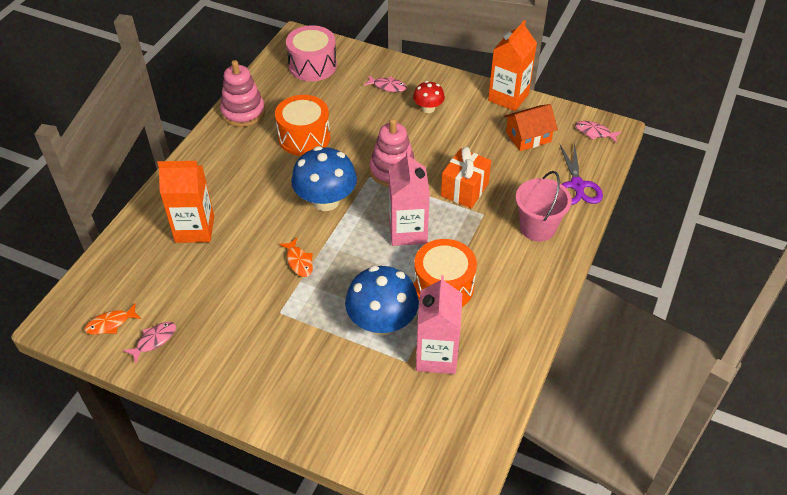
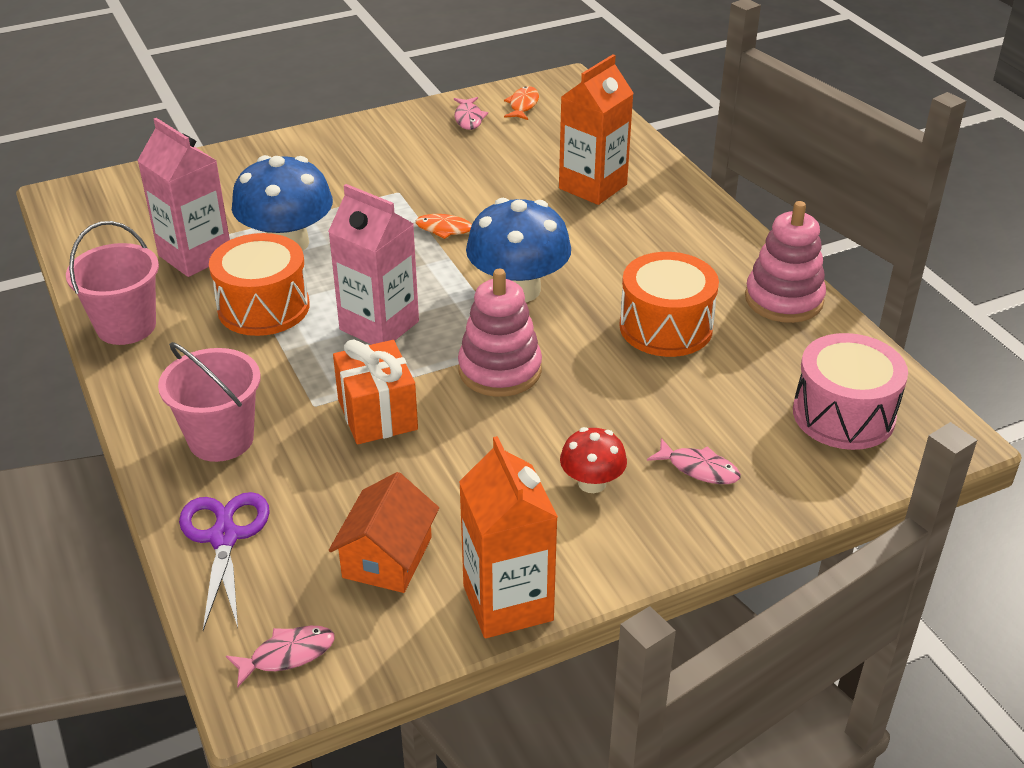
camera: 130 degrees right, 10 degrees down
pink fish [363,75,407,92] -> pink fish turned 120 degrees counterclockwise [647,438,741,484]
purple scissors [560,143,603,205] -> purple scissors turned 45 degrees clockwise [179,492,270,631]
none -> pink bucket [66,221,159,345]

